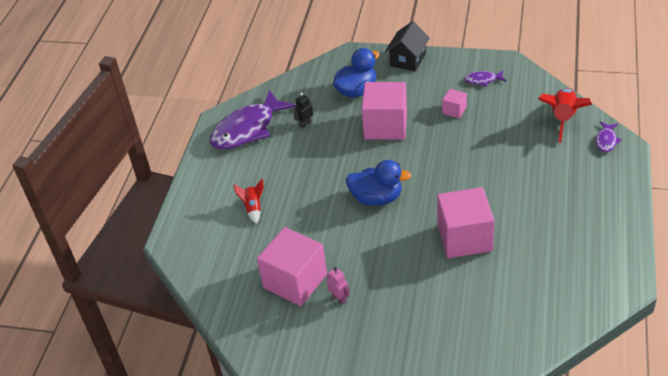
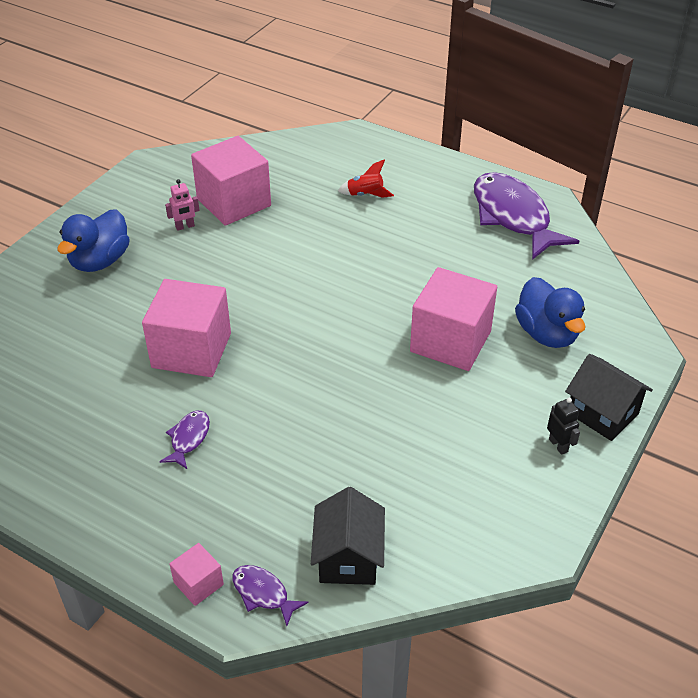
camera: 105 degrees right, 0 degrees up
black robot [293,93,313,128] -> black robot moved to [547,398,580,455]
blue duck [346,160,412,206] -> blue duck moved to [57,209,130,272]
pink cube [442,89,467,118] -> pink cube moved to [169,543,224,606]
purple fish [464,71,506,87] -> purple fish moved to [159,411,210,469]
red rocket [538,88,592,143] -> black house [311,487,385,585]

